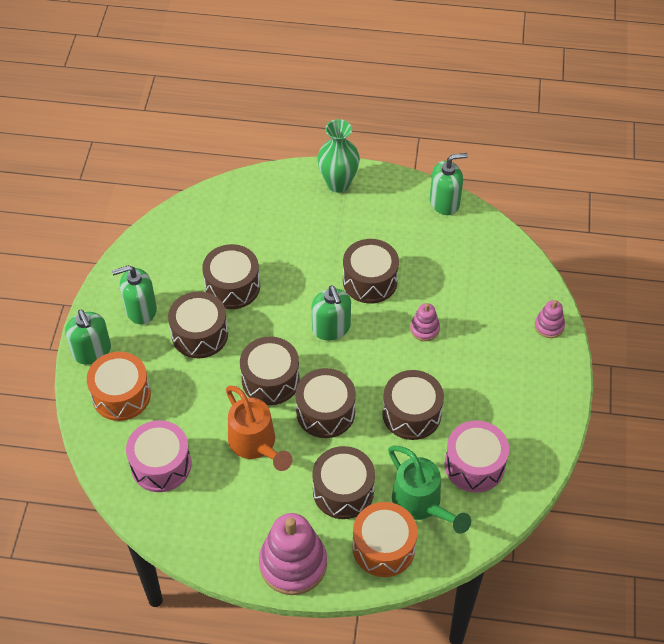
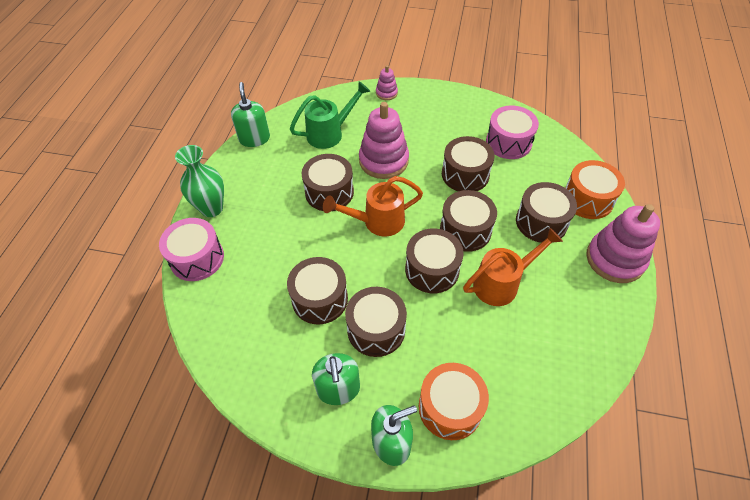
camera: 85 degrees left, 0 degrees up
pink drum [126,420,191,492] -> pink drum moved to [159,218,224,281]
green soap dispenser [312,286,351,340] -> orange watering can [323,176,423,237]
green watering can [388,445,471,534] -> green watering can moved to [290,81,370,149]
pink stacking toy [410,303,440,341] -> pink stacking toy [359,102,409,179], size x2.03

